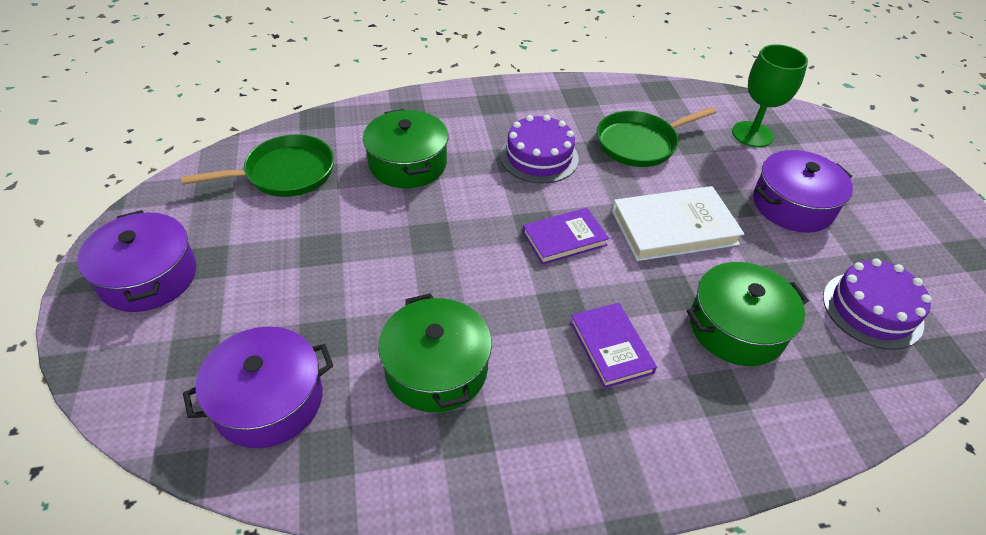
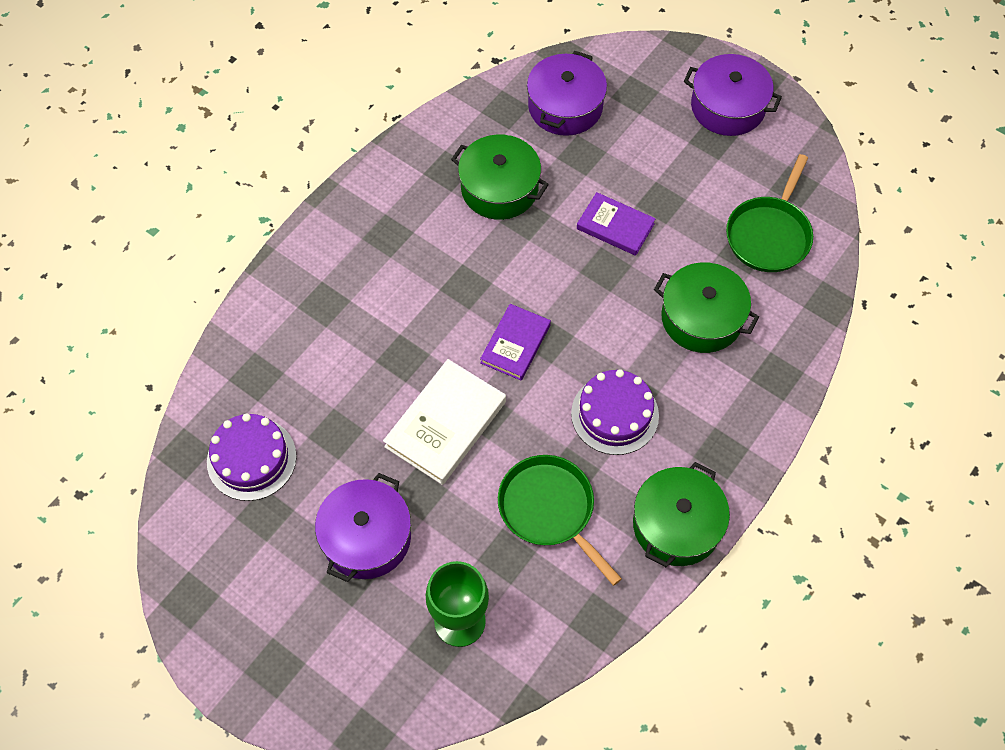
camera: 140 degrees right, 15 degrees up
purple book [570,303,657,388] -> purple book moved to [577,192,656,256]
green pan [597,107,717,167] -> green pan turned 60 degrees counterclockwise [498,455,622,586]
green pot [687,262,809,366] -> green pot moved to [633,462,730,567]

